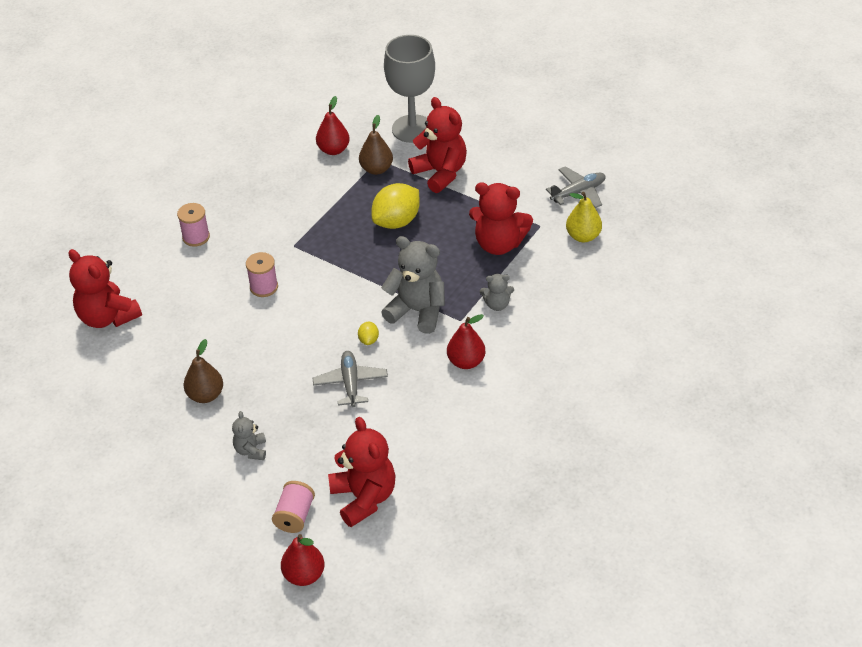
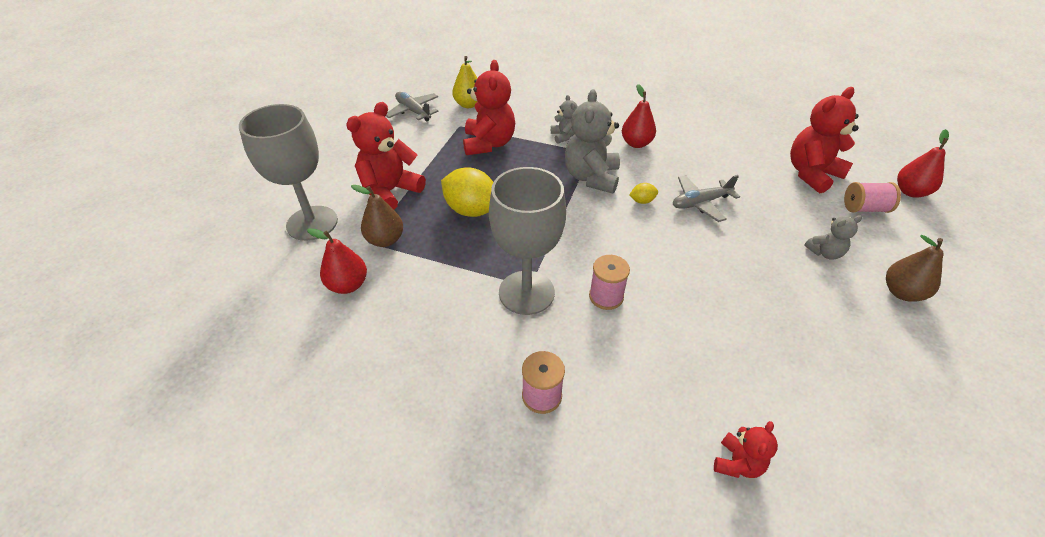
camera: 105 degrees left, 0 degrees up
red teddy bear [69,249,142,328] -> red teddy bear [714,421,778,478], size x0.52
brown pear [184,339,223,403] -> brown pear moved to [886,235,944,301]
none -> grey goblet [489,167,566,315]

